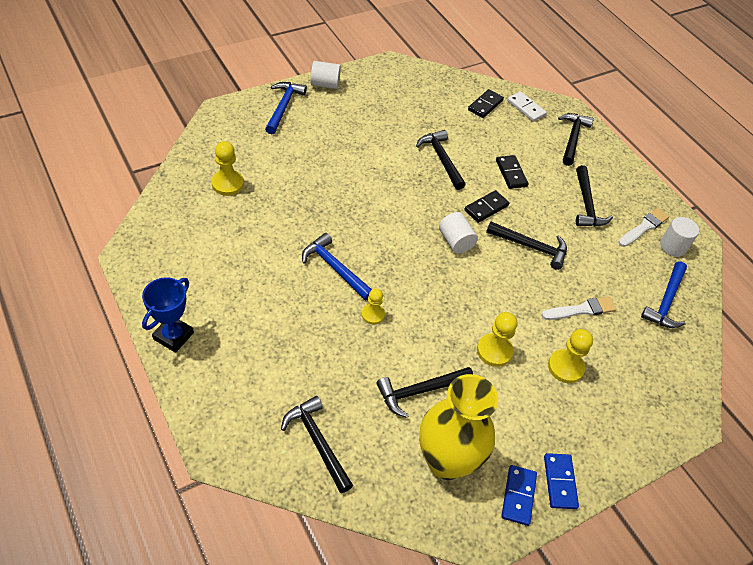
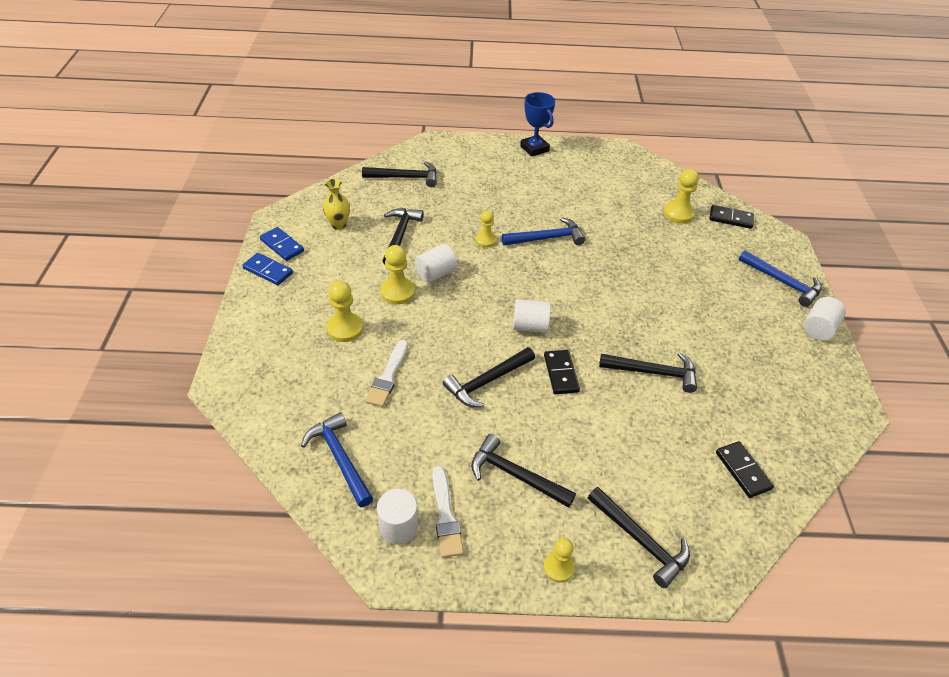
camera: 125 degrees right, 5 degrees down
yellow vase [419,374,498,480] -> yellow vase [323,179,350,230], size x0.47
black domino [496,155,529,189] -> black domino moved to [710,205,754,229]
white domino [507,92,547,122] -> none
none -> white cylinder [415,244,457,283]
none -> yellow pawn [543,538,575,582]

